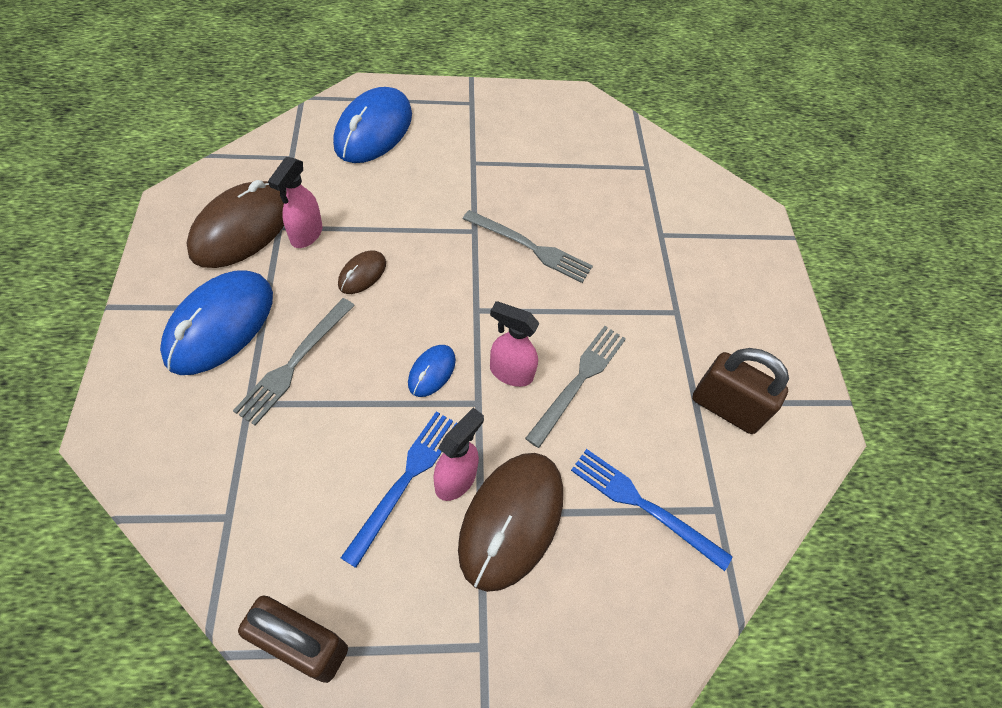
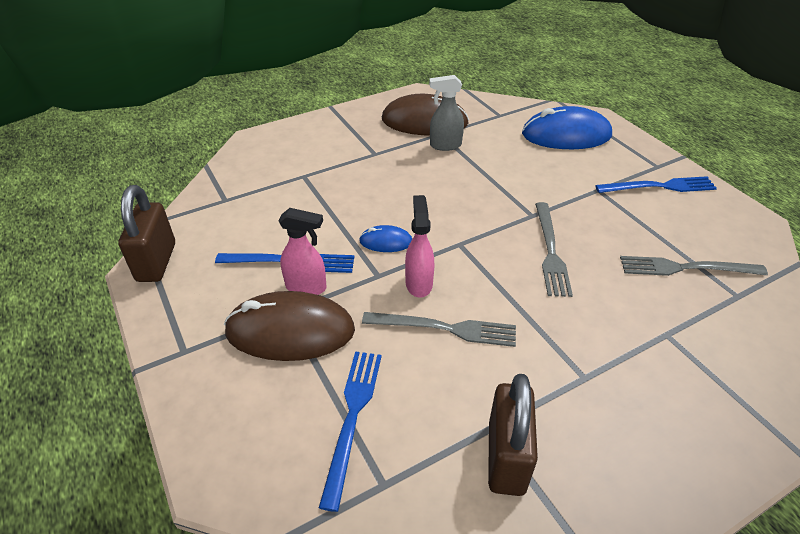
camera: 70 degrees right, 15 degrees down
blue mouse [160,270,273,375] -> none
grey fork [233,298,355,426] -> grey fork moved to [620,256,768,276]
pink spray bottle [268,157,323,248] -> grey spray bottle [429,75,464,151]
brown mouse [338,250,386,294] -> none
none -> blue fork [595,176,717,193]

